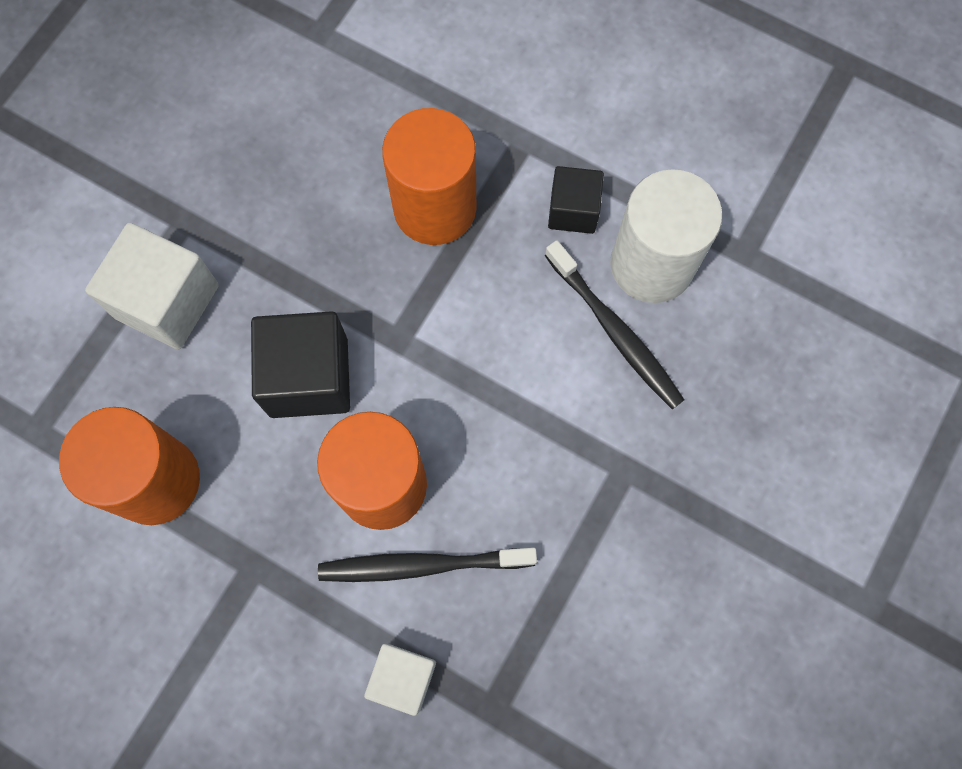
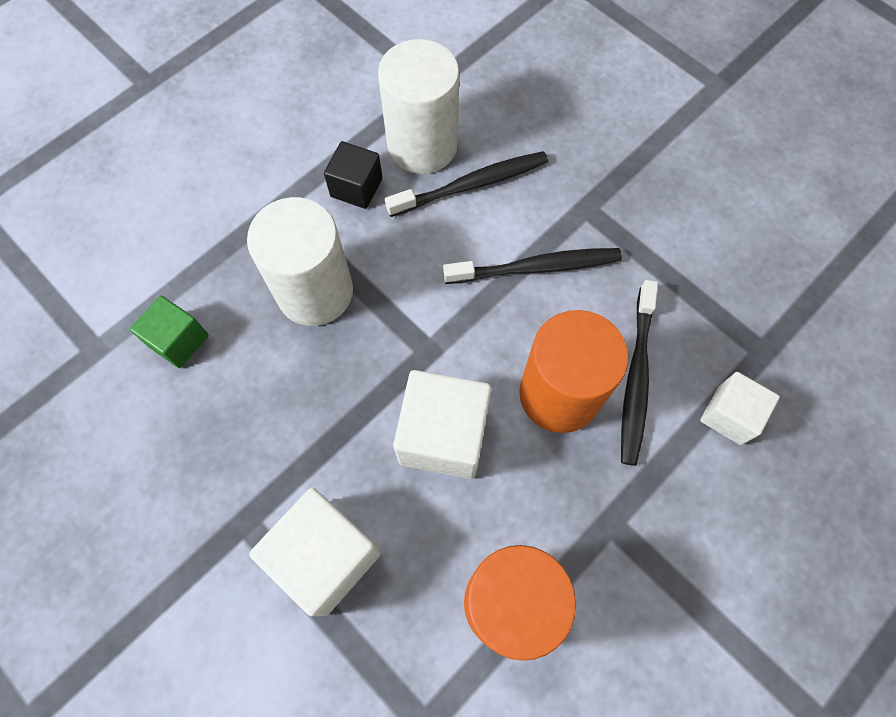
camera: 75 degrees left, 5 degrees down
black cube [251,311,350,418] -> white cube [393,370,492,479]
orange cylinder [382,108,476,245] -> white cylinder [247,197,353,326]
none -> green cube [130,296,209,368]
none -> black toothbrush [443,248,622,284]

